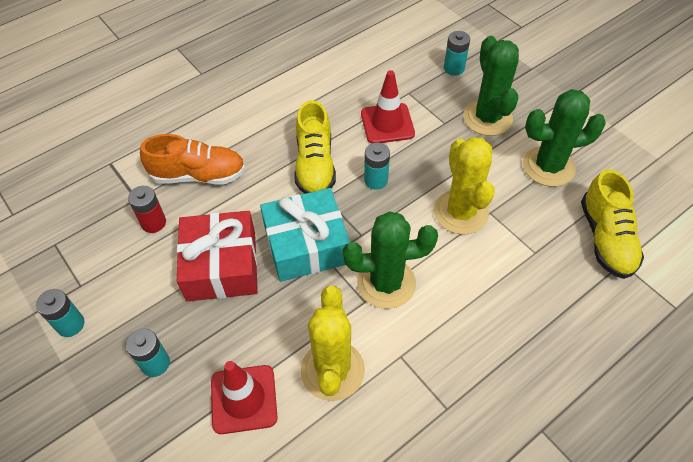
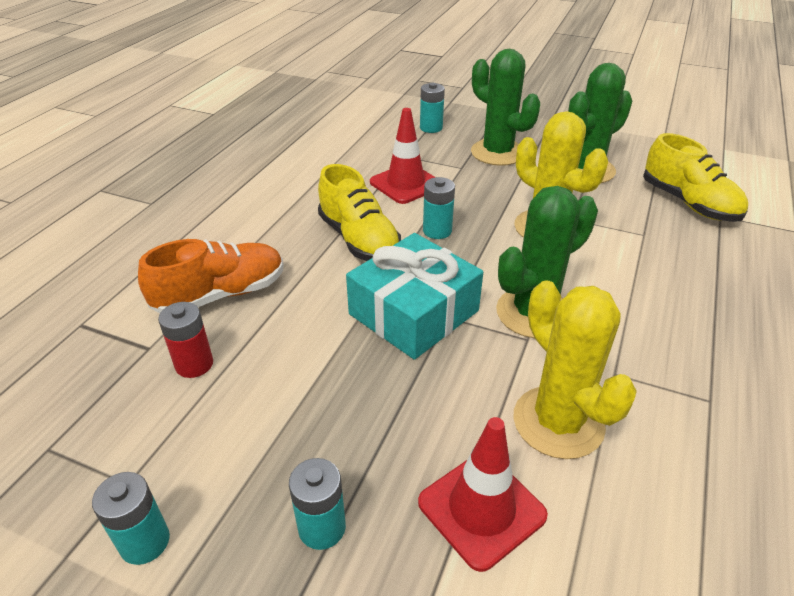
camera: 30 degrees left, 15 degrees down
red gift [177,211,258,301] -> none

